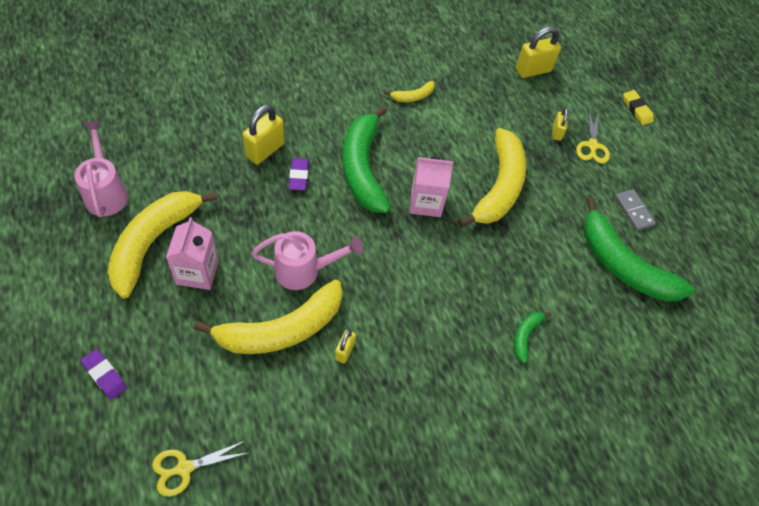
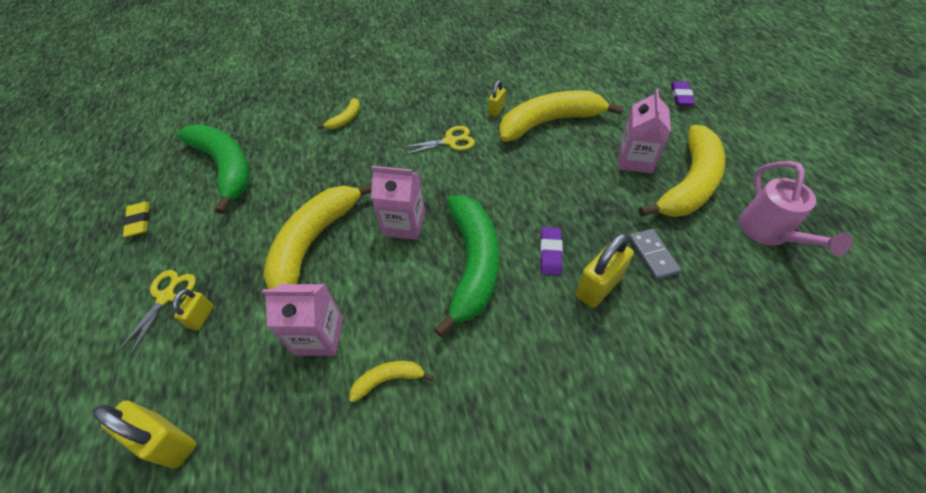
camera: 165 degrees left, 5 degrees down
purple eraser [81,349,127,400] -> purple eraser turned 45 degrees clockwise [671,82,695,106]
yellow scissors [152,440,248,496] -> yellow scissors moved to [400,126,475,155]
pink watering can [251,231,363,290] -> none
green banana [514,312,551,363] -> yellow banana [317,98,360,129]
yellow padlock [516,26,561,78] -> yellow padlock turned 45 degrees clockwise [93,400,196,469]
grey domino [615,189,656,231] -> grey domino moved to [629,229,681,280]
yellow eraser [623,90,654,125] -> yellow eraser moved to [123,202,150,237]
none -> pink carton [262,284,344,356]

